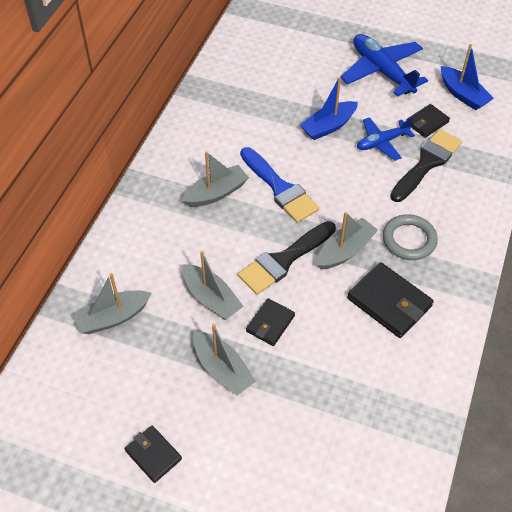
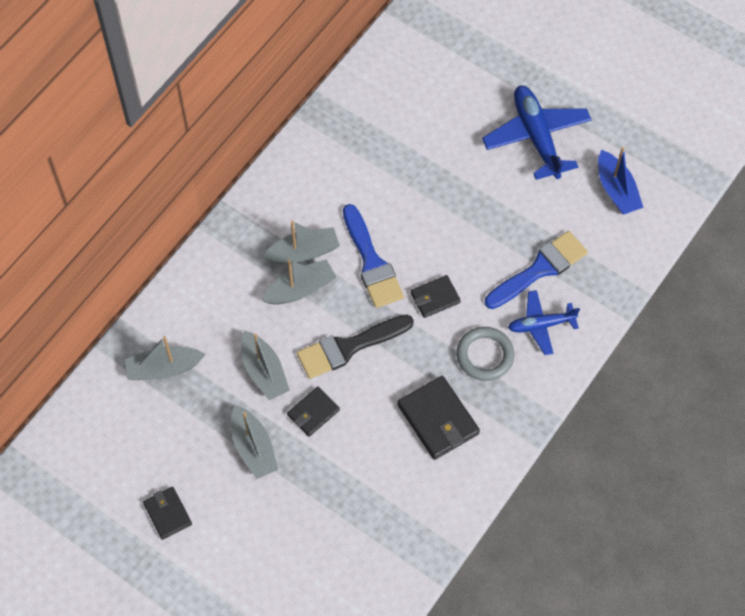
camera: 15 degrees right, 10 degrees up
blue boat [300,77,358,140] -> none
grey boat [317,212,378,269] -> grey boat moved to [261,259,336,305]
blue plane [357,117,415,161] -> blue plane moved to [508,290,580,355]
black brush [390,129,462,202] -> blue brush [485,231,588,309]
black wallet [409,104,450,138] -> black wallet moved to [410,275,461,318]

